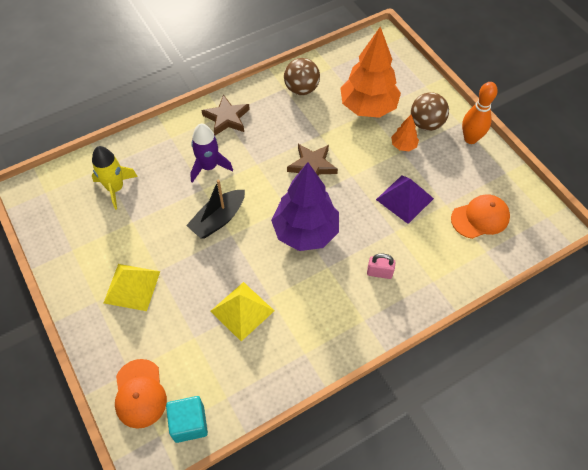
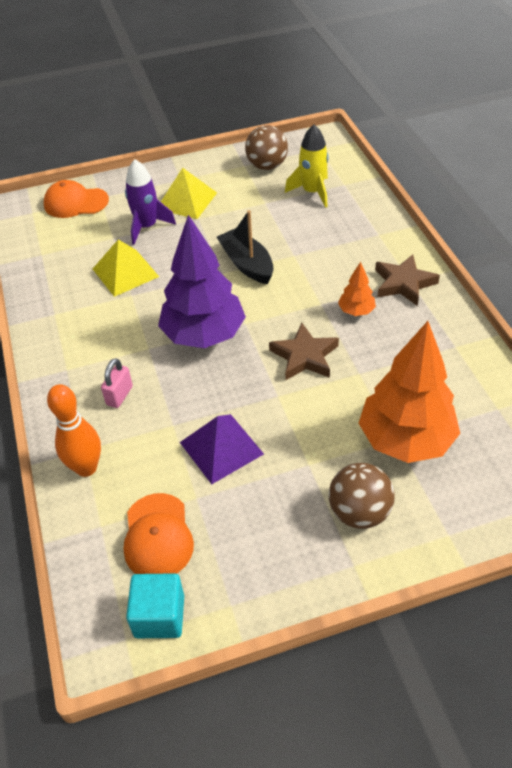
camera: 105 degrees right, 10 degrees down
turquoise cube [166,396,208,443] -> turquoise cube moved to [126,573,184,638]
purple rocket [190,123,233,183] -> purple rocket moved to [125,159,176,245]
brown ball [284,58,320,95] -> brown ball moved to [245,125,288,170]
orange tree [391,115,419,151] -> orange tree moved to [338,262,376,316]
orange bowling pin [462,82,498,144] -> orange bowling pin moved to [47,384,101,477]

